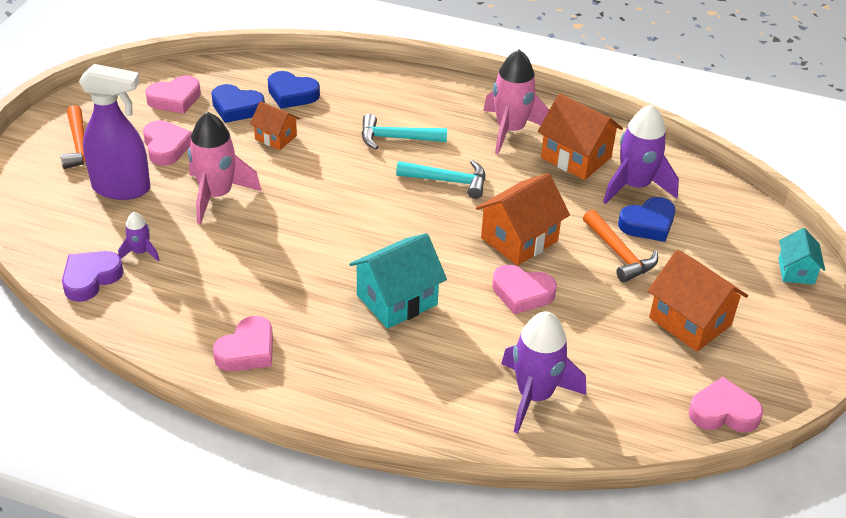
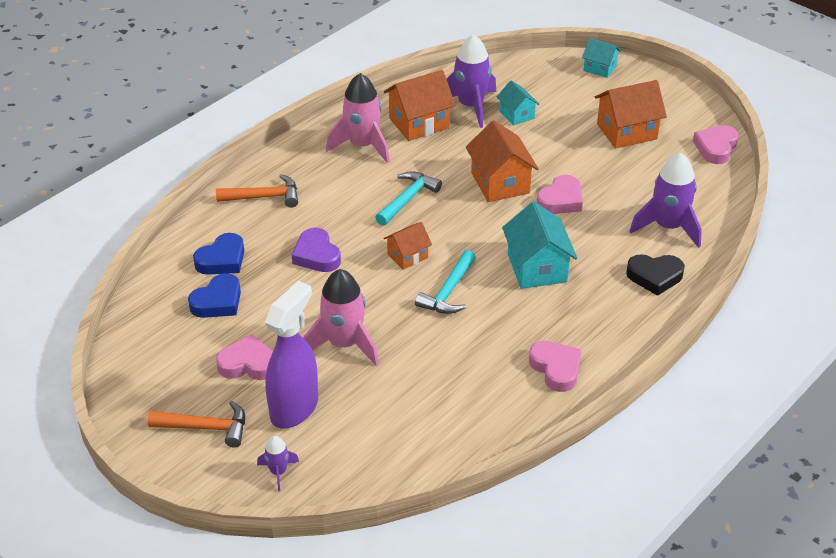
camera: 65 degrees left, 0 degrees up
purple heart [62,251,124,302] -> purple heart moved to [292,228,341,272]
purple rocket [118,212,160,262] -> purple rocket moved to [257,436,299,491]
pink heart [145,75,201,114] -> none
orange house [250,101,300,150] -> orange house moved to [383,222,432,270]
turquoise hammer [362,114,447,149] -> turquoise hammer moved to [415,250,476,314]
orange hammer [583,209,658,282] -> orange hammer moved to [216,174,298,208]
blue heart [618,197,675,242] -> turquoise house [497,80,539,125]
none -> black heart [626,254,685,296]

